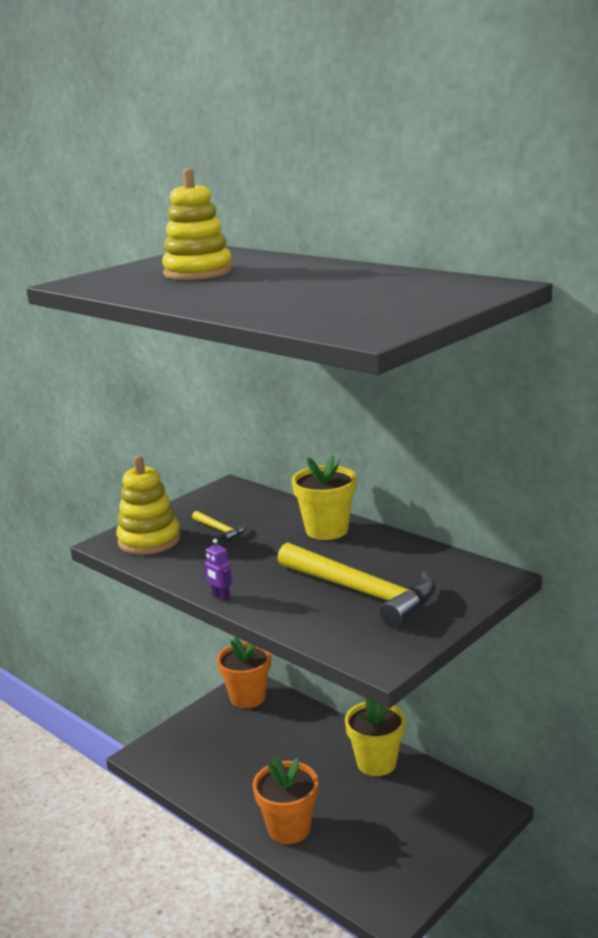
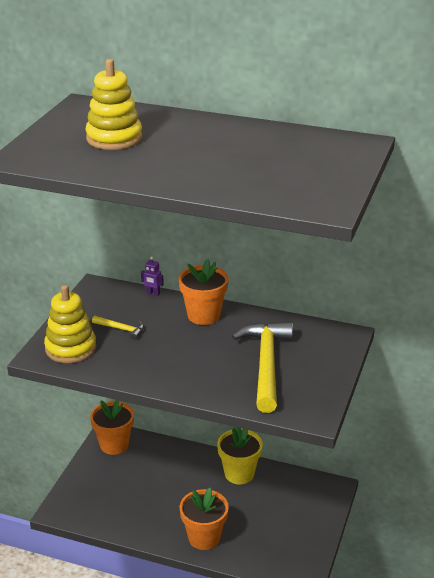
camera: 25 degrees left, 10 degrees up
purple robot [204,539,232,601] -> purple robot moved to [141,257,164,296]
yellow hammer [277,542,436,628] -> yellow hammer turned 105 degrees counterclockwise [232,322,293,413]
yellow flower pot [292,454,356,540] -> orange flower pot [178,259,229,325]

